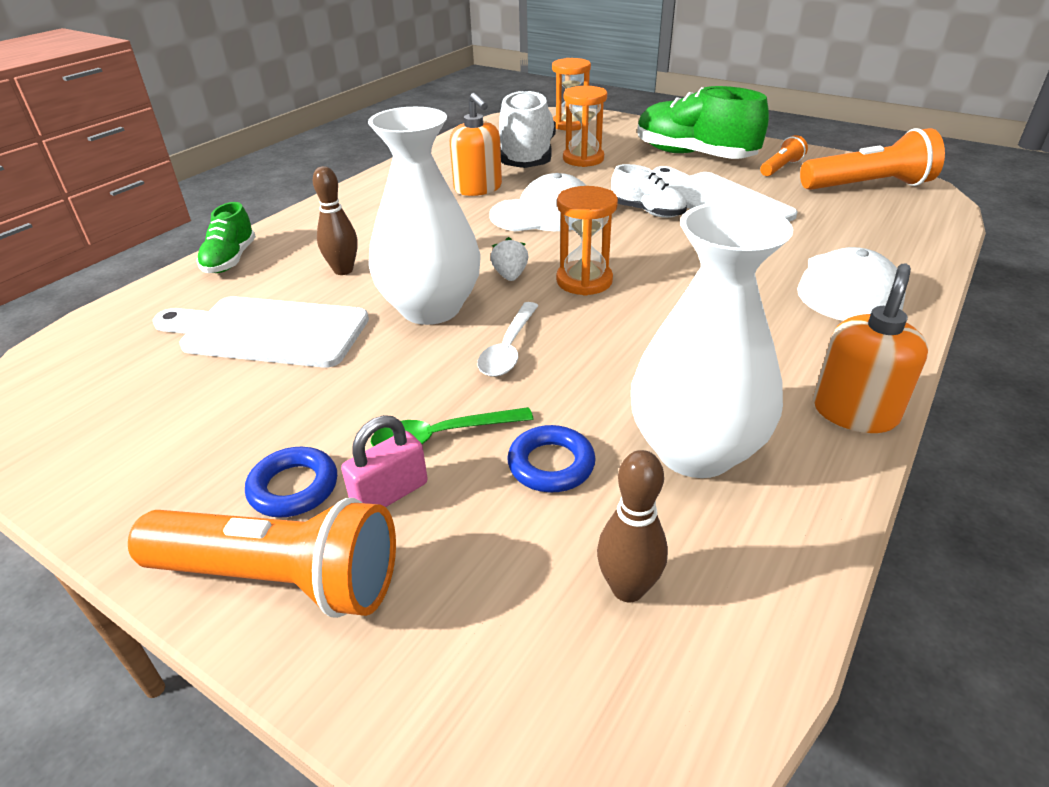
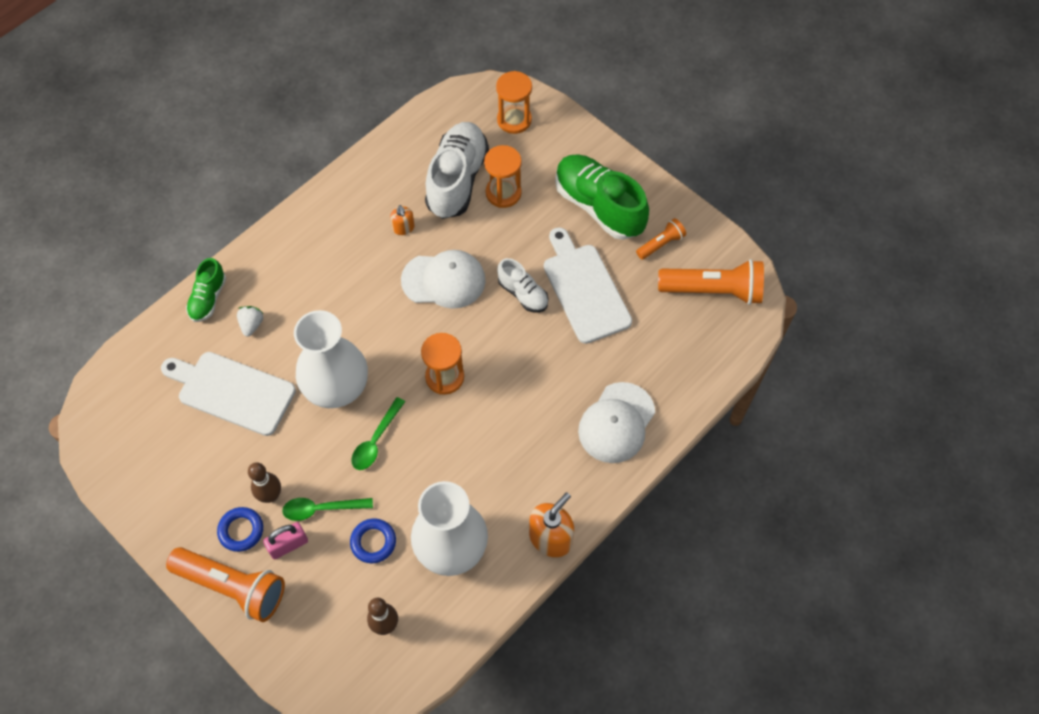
camera: 10 degrees right, 25 degrees up
brown bowling pin [313,166,358,275] -> brown bowling pin moved to [248,462,281,503]
orange soap dispenser [450,93,502,196] -> orange soap dispenser [390,205,415,235], size x0.55
white spoon [477,302,539,377] -> green spoon [351,397,405,470]
white strawberry [491,237,528,281] -> white strawberry moved to [237,306,264,337]

